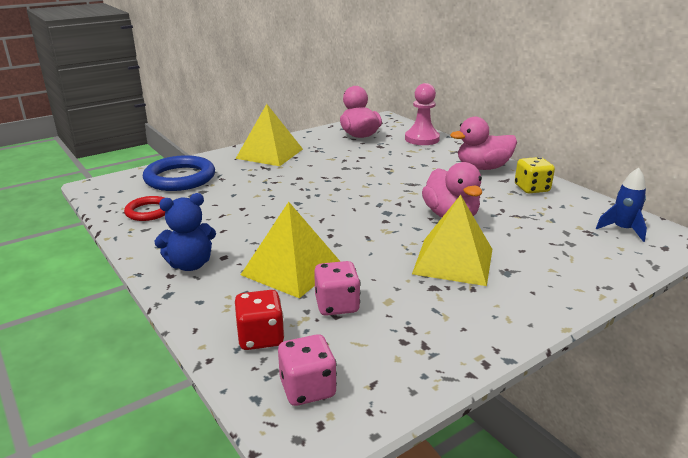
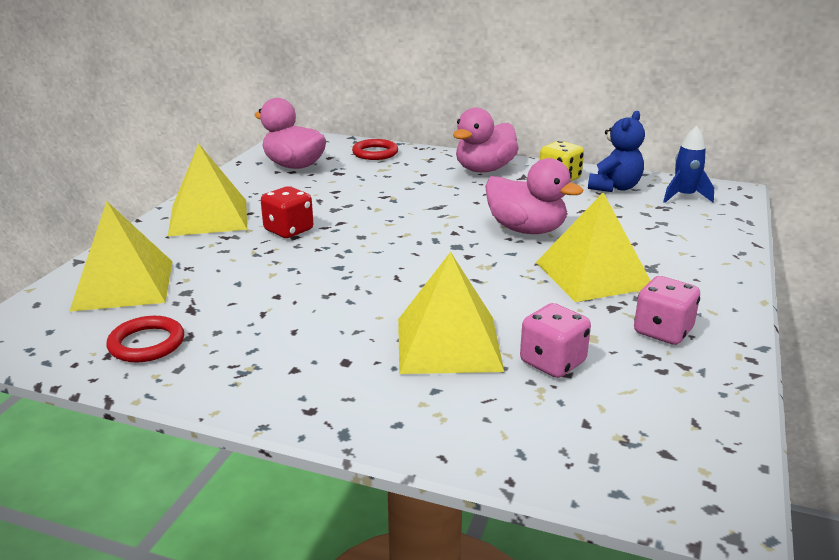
camera: 35 degrees left, 0 degrees up
blue ring [143,155,215,191] -> yellow pyramid [69,201,173,312]
blue teddy bear [154,193,216,271] -> blue teddy bear moved to [588,111,645,192]
red dice [235,290,285,350] -> red dice moved to [261,186,313,238]
pink dice [278,334,337,406] -> pink dice moved to [634,276,700,345]
pink pawn [405,83,440,145] -> red ring [352,139,398,160]

